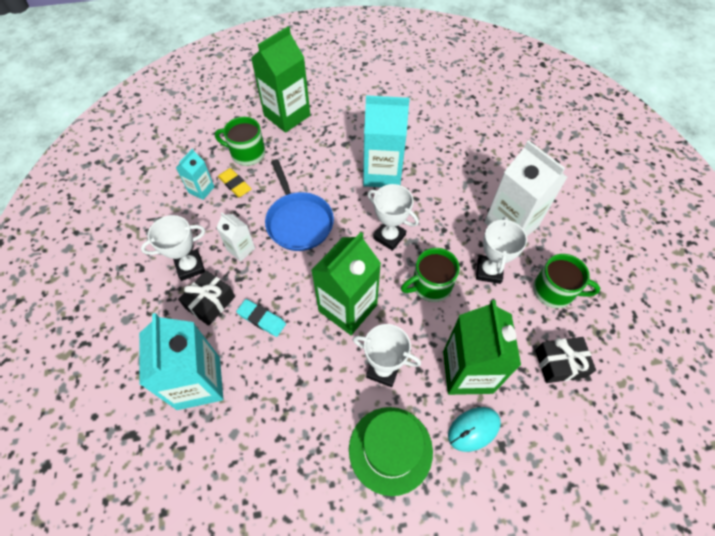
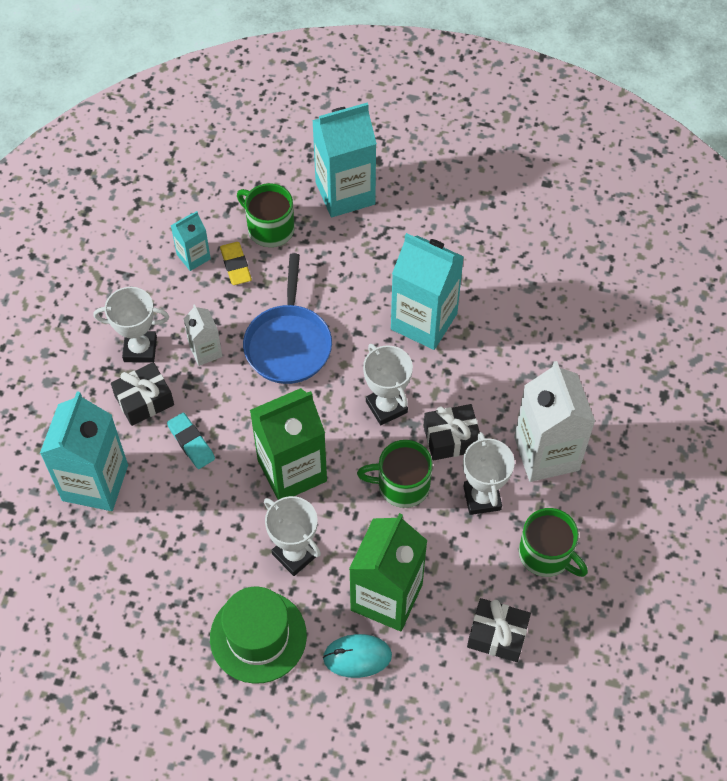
camera: 25 degrees right, 0 degrees up
green carton [251,26,310,133] -> turquoise carton [312,103,377,217]
white trophy [476,217,527,284] -> white trophy turned 45 degrees counterclockwise [463,432,515,515]
none -> black gift [424,404,480,461]

